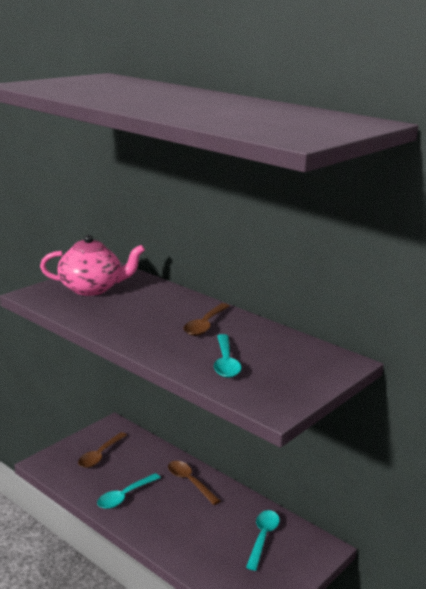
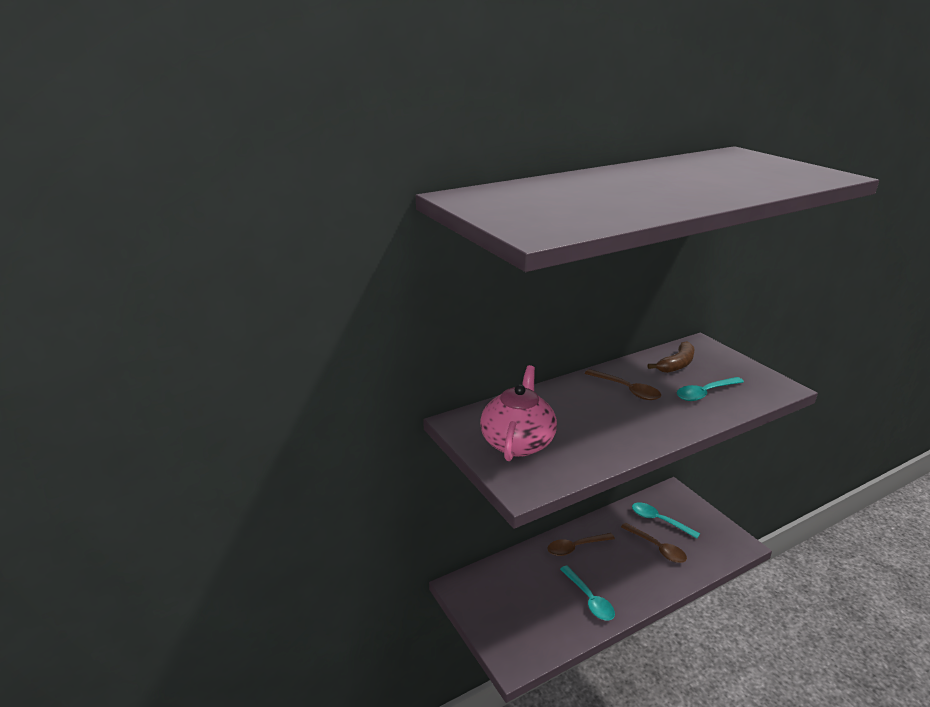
camera: 70 degrees left, 5 degrees up
brown spoon [78,432,127,468] -> brown spoon moved to [621,523,687,563]
turquoise spoon [214,334,241,378] -> turquoise spoon turned 135 degrees clockwise [677,377,744,401]
none -> brown banana [648,341,695,373]

